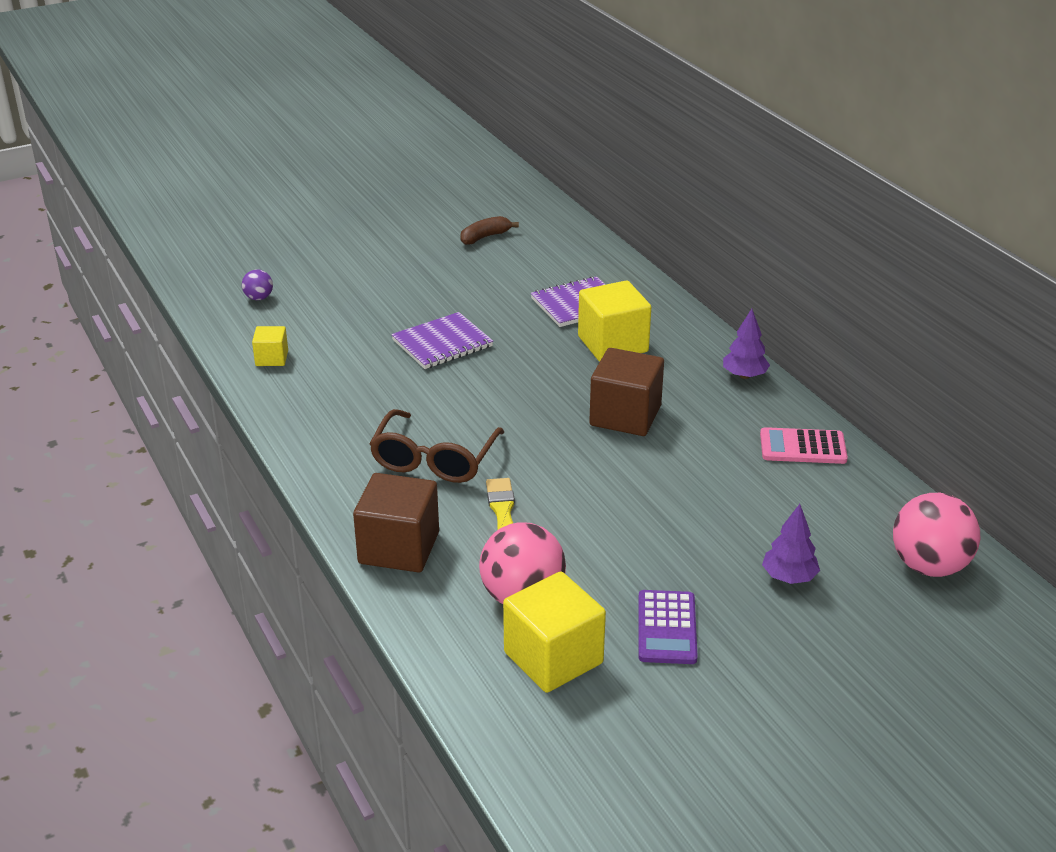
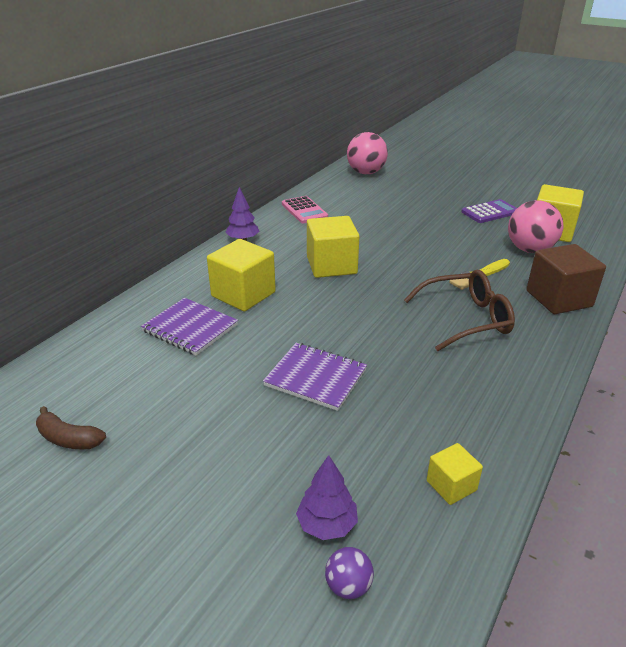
camera: 120 degrees left, 0 degrees up
brown cube [589,348,664,436] -> yellow cube [307,216,360,278]
purple tree [762,504,820,584] -> purple tree moved to [296,455,358,540]

